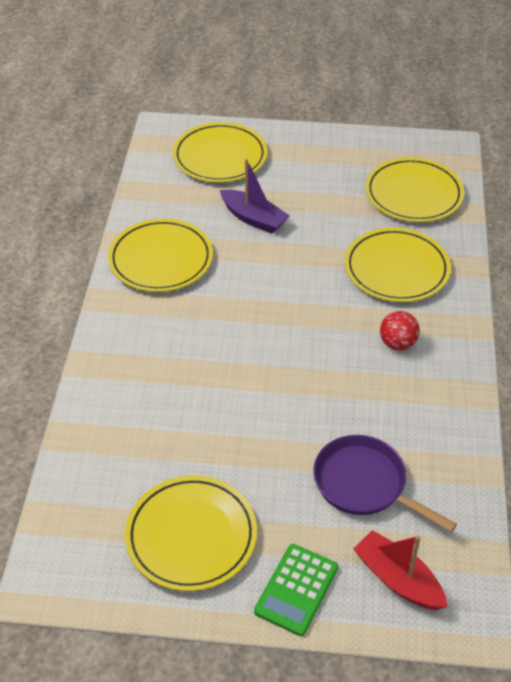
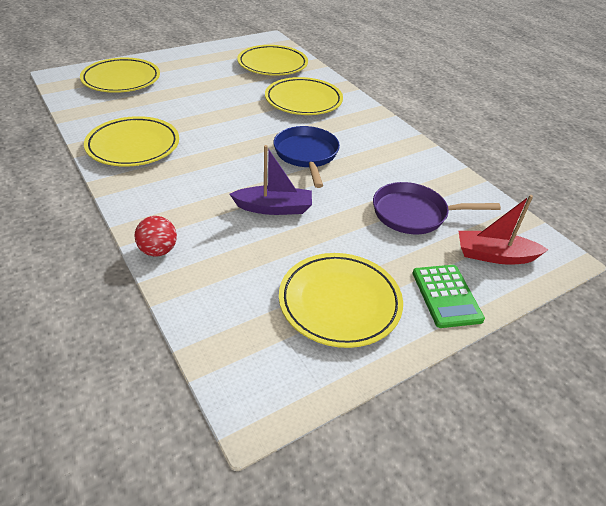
camera: 40 degrees left, 5 degrees down
purple boat [220,159,290,234] -> purple boat moved to [230,145,312,215]
red ball [380,311,420,350] -> red ball moved to [134,216,177,257]
none -> blue pan [274,126,340,188]

